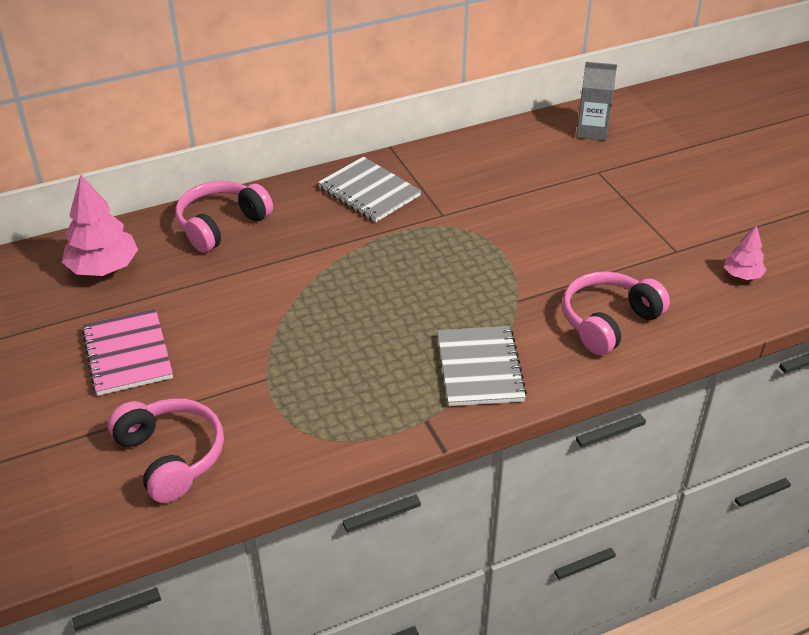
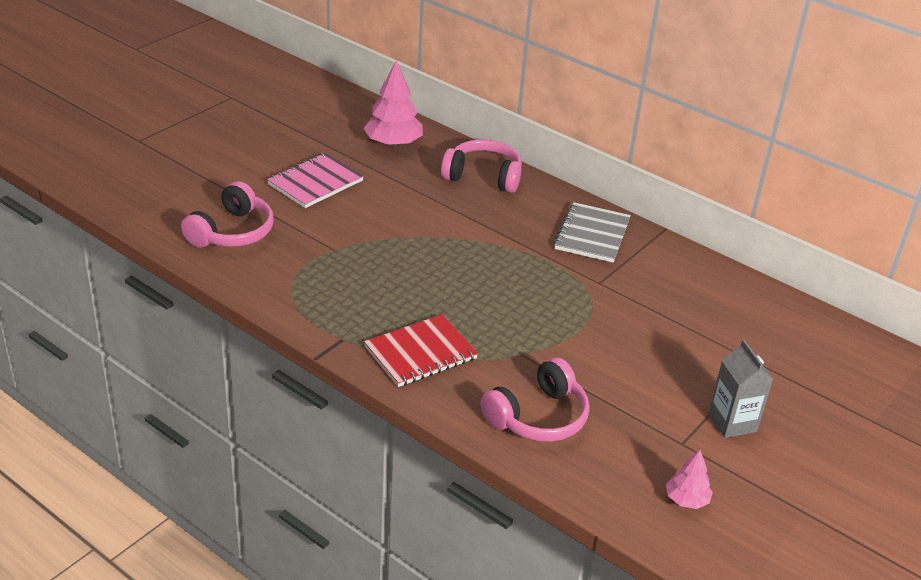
camera: 60 degrees right, 5 degrees down
grey notebook [437,326,527,406] -> red notebook [364,314,478,387]
pink headphones [562,271,670,355] -> pink headphones turned 120 degrees clockwise [481,357,590,442]
grey carton [576,62,617,141] -> grey carton moved to [708,340,773,438]

